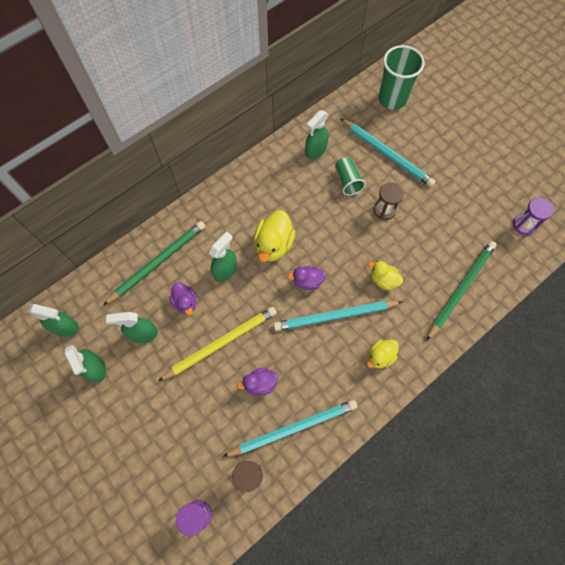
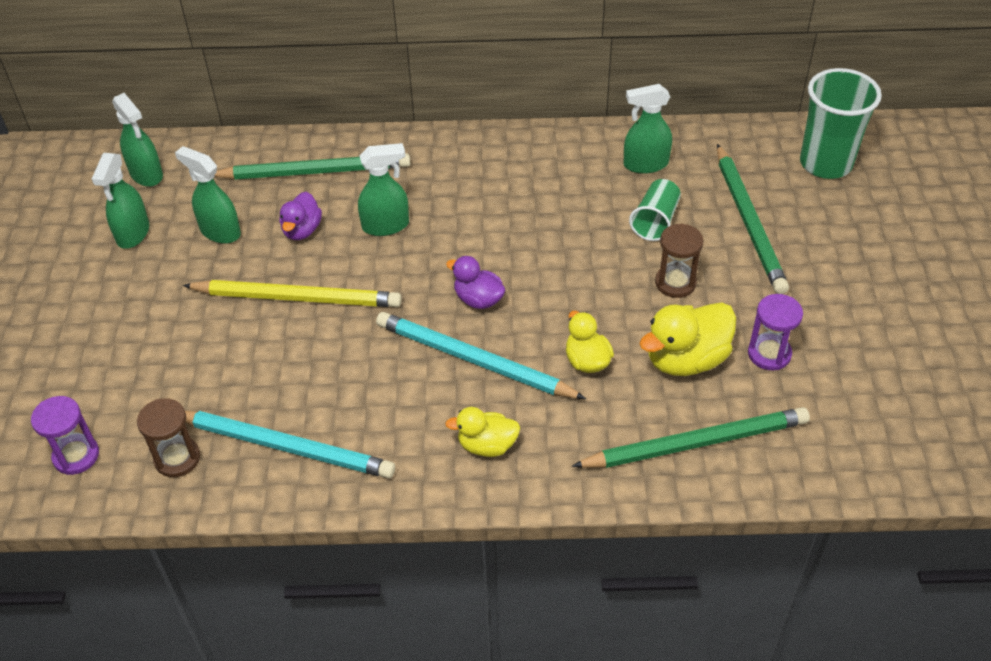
camera: 40 degrees right, 20 degrees down
purple duck [237,368,278,396] -> none
yellow duck [254,210,295,262] -> yellow duck moved to [639,303,736,376]
turquoise pencil [340,118,435,187] -> green pencil [717,144,789,294]
purple hourglass [513,197,553,235] -> purple hourglass moved to [748,294,803,371]

